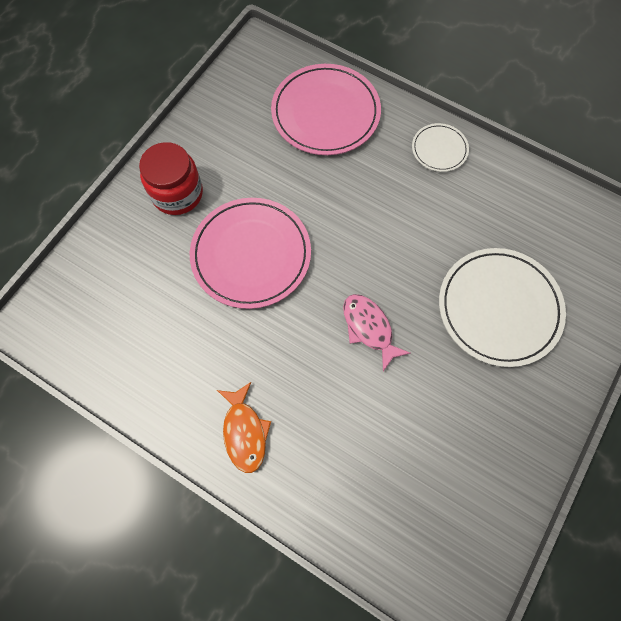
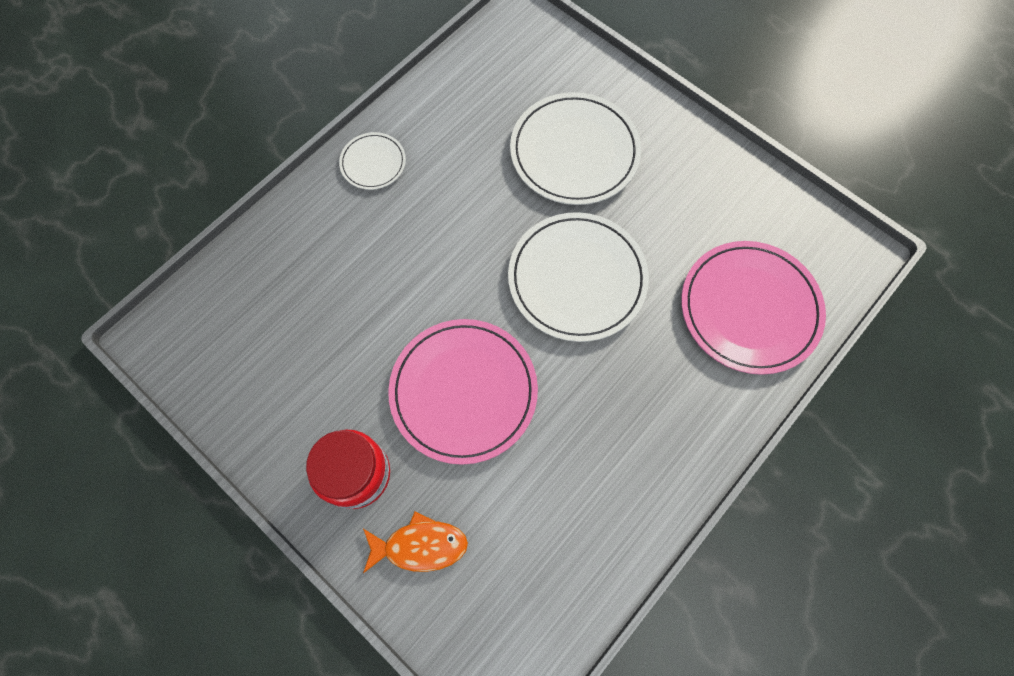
camera: 80 degrees left, 0 degrees up
orange fish [217,382,271,473] -> orange fish moved to [363,511,468,573]
pink plate [271,64,381,155] -> pink plate moved to [681,241,826,375]
pink fish [343,294,411,371] -> white plate [508,212,649,342]

